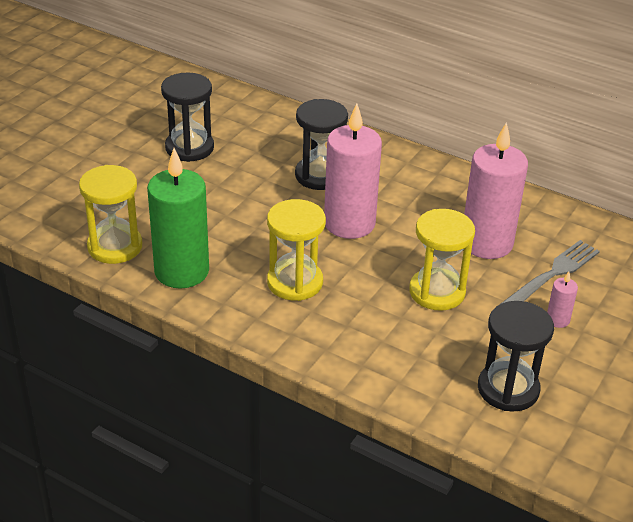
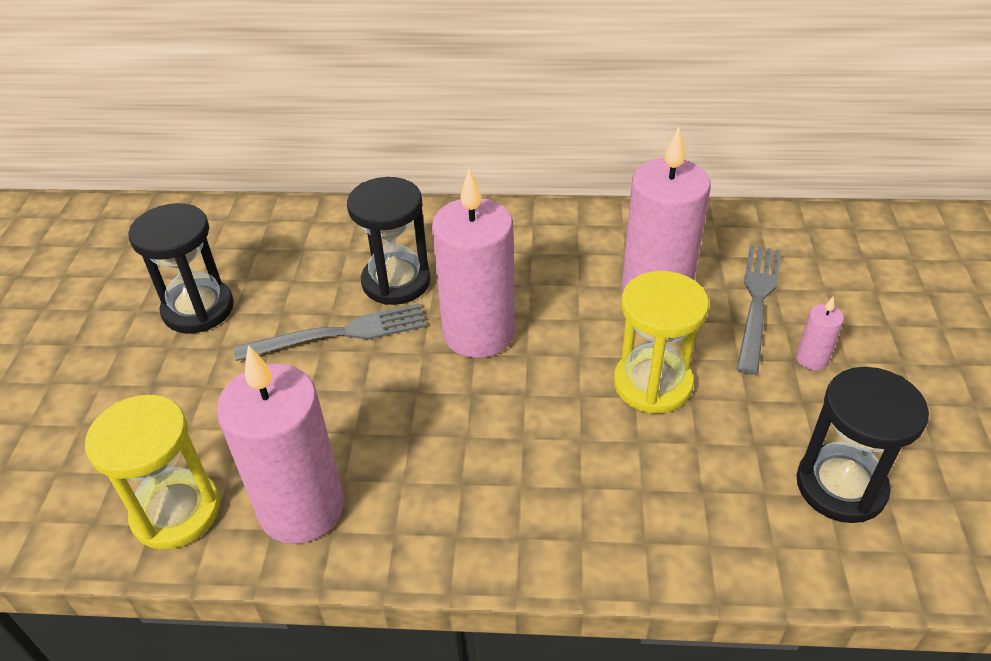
camera: 25 degrees left, 5 degrees up
green candle [147,148,209,288] -> pink candle [217,345,344,544]
yellow hourglass [267,199,326,301] -> none
none -> grey fork [234,303,427,361]

